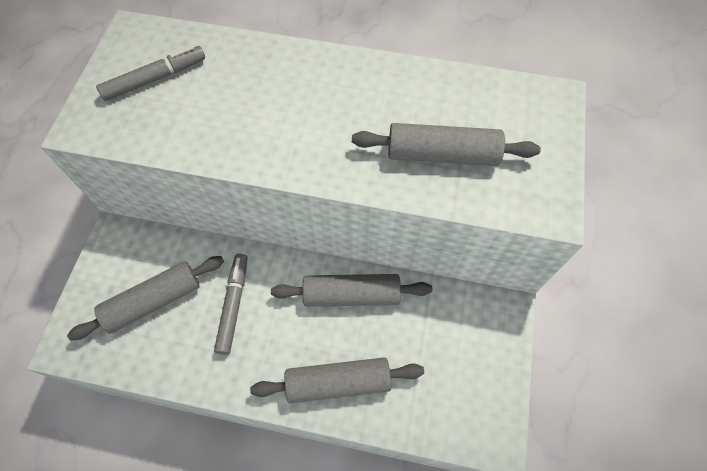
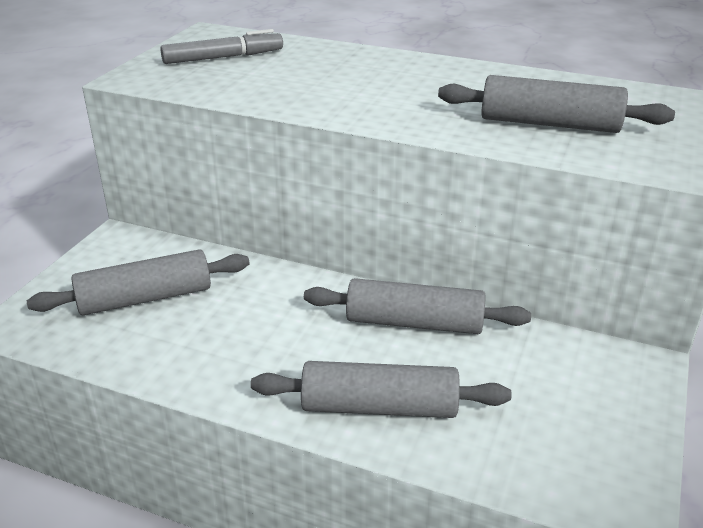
camera: 10 degrees right, 30 degrees down
grey marker [214,254,248,355] -> none

